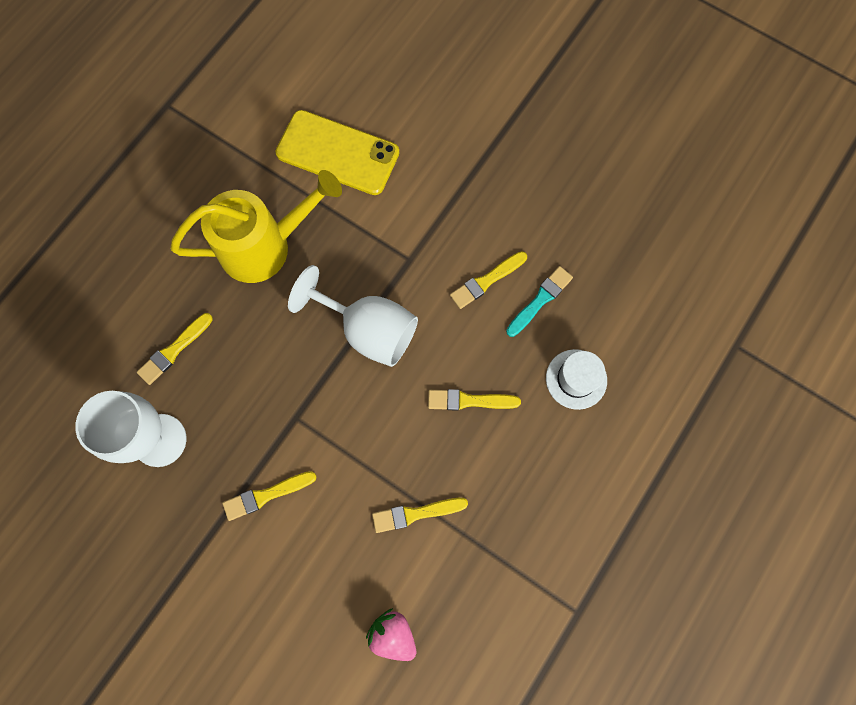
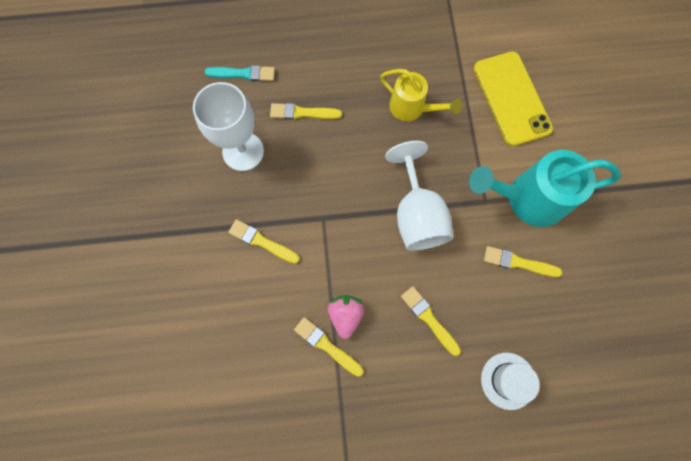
camera: 50 degrees right, 0 degrees up
yellow watering can [170,170,342,283] -> yellow watering can [380,69,462,121], size x0.62
pink strawberry [366,608,416,661] -> pink strawberry moved to [328,295,364,339]
turquoise brush [506,266,573,337] -> turquoise brush moved to [204,65,275,81]
none -> turquoise watering can [469,150,621,227]

